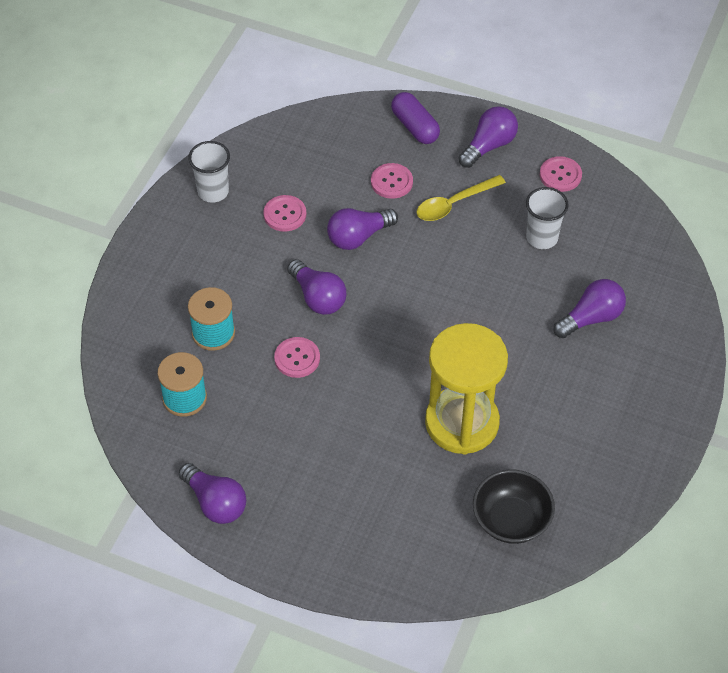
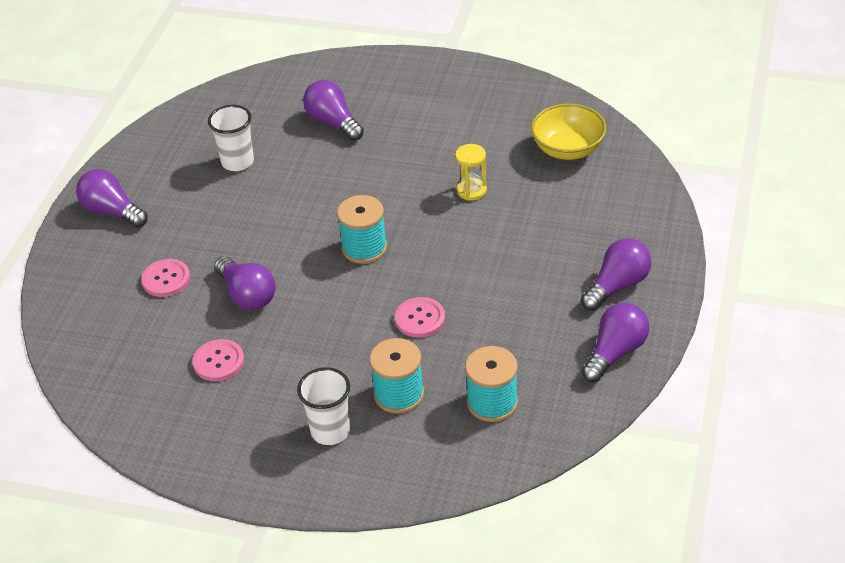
camera: 95 degrees left, 10 degrees down
white cup [188,141,230,203] -> white cup moved to [297,367,350,445]
purple light bulb [287,259,346,315] -> purple light bulb moved to [581,238,651,311]
purple capsule [391,92,440,144] -> none
yellow spoon [417,175,506,221] -> none
yellow hourglass [425,323,508,455] -> yellow hourglass [455,144,487,201], size x0.41
black bowl [473,470,555,544] -> yellow bowl [531,104,607,160]
pink button [540,156,582,192] -> none
none -> turquoise spool [337,195,387,264]

